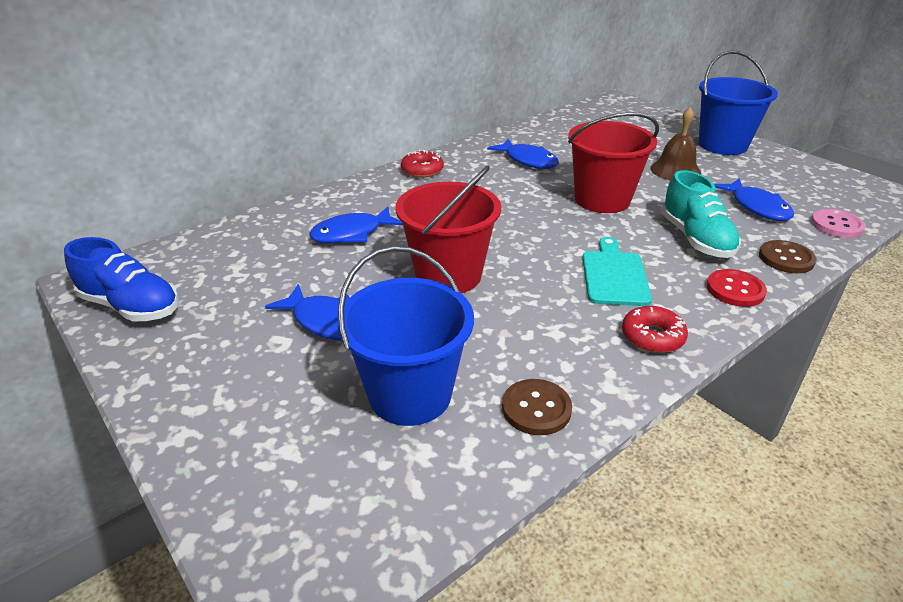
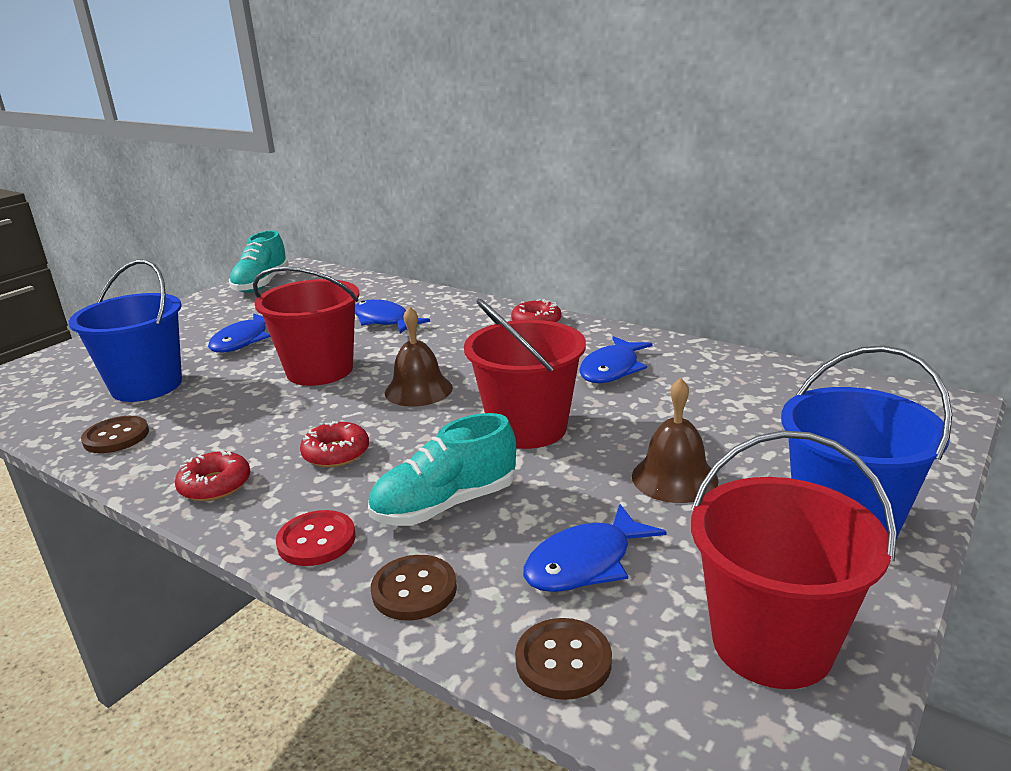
camera: 75 degrees right, 10 degrees down
blue shoe [64,237,179,321] -> turquoise shoe [229,231,289,293]
turquoise cutting board [582,237,652,306] -> red donut [300,421,369,467]
pink button [811,209,866,238] -> brown button [515,618,612,700]
none -> brown bell [385,306,453,407]
none -> red bucket [691,431,897,689]

